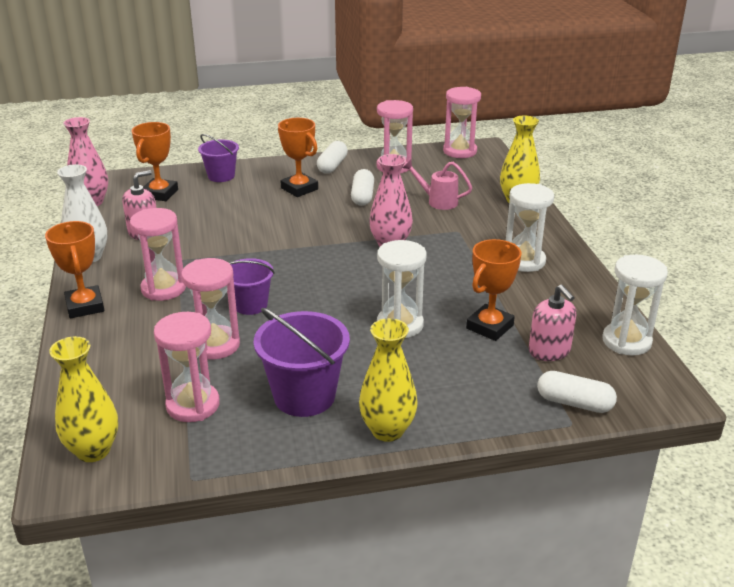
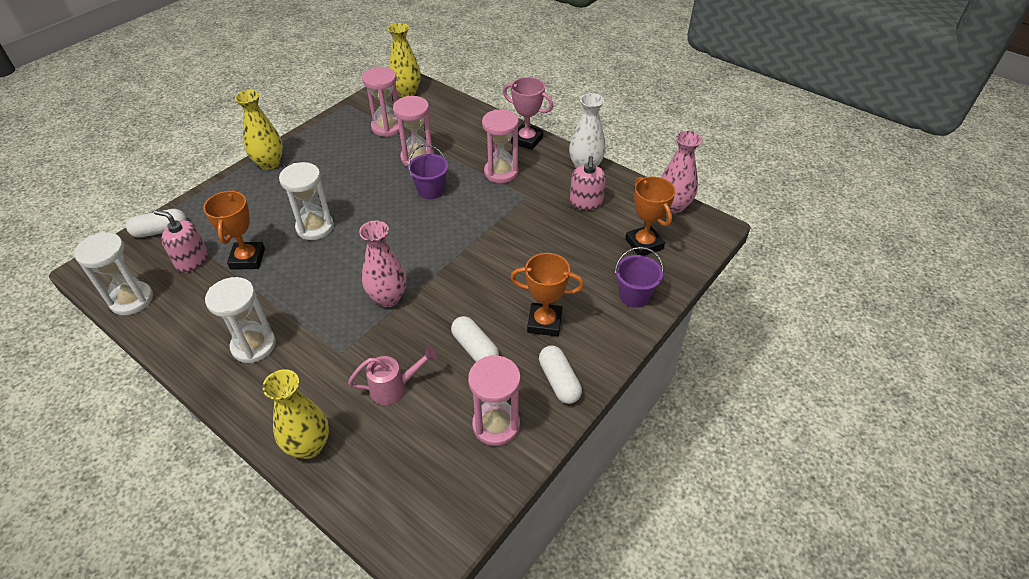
camera: 140 degrees right, 15 degrees up
orange trophy [45,221,104,318] -> pink trophy [503,77,553,150]
purple bucket [253,308,350,417] -> none
pink hourglass [443,87,481,158] -> none

